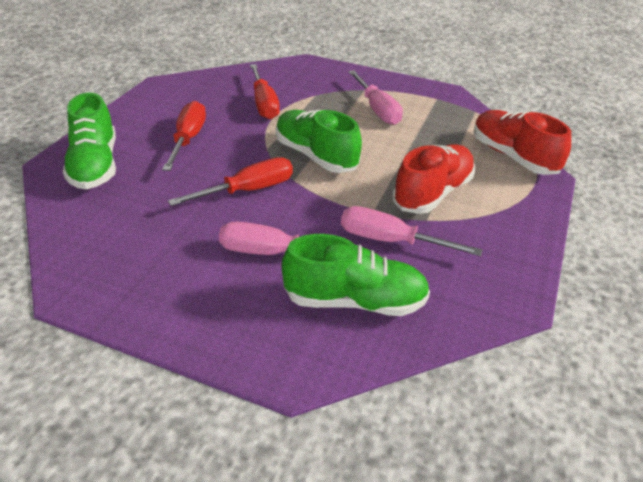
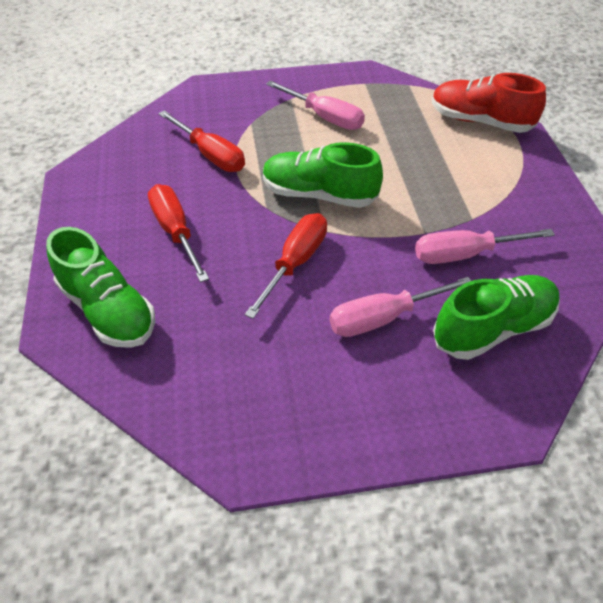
camera: 30 degrees left, 10 degrees up
red shoe [392,144,475,214] -> none

